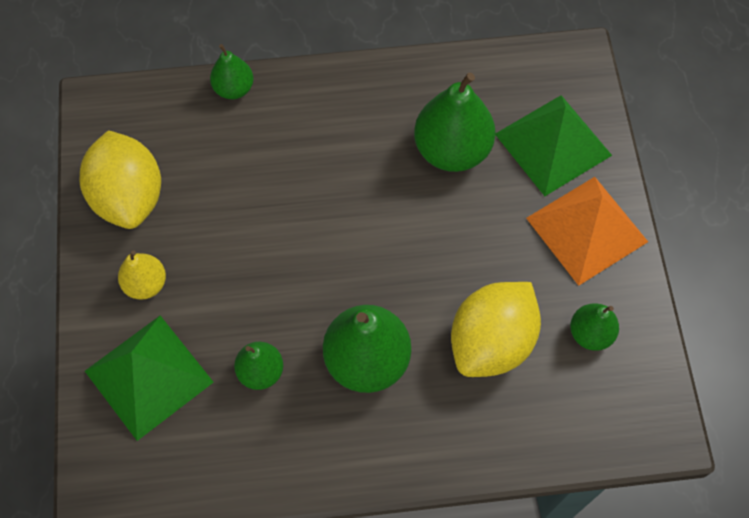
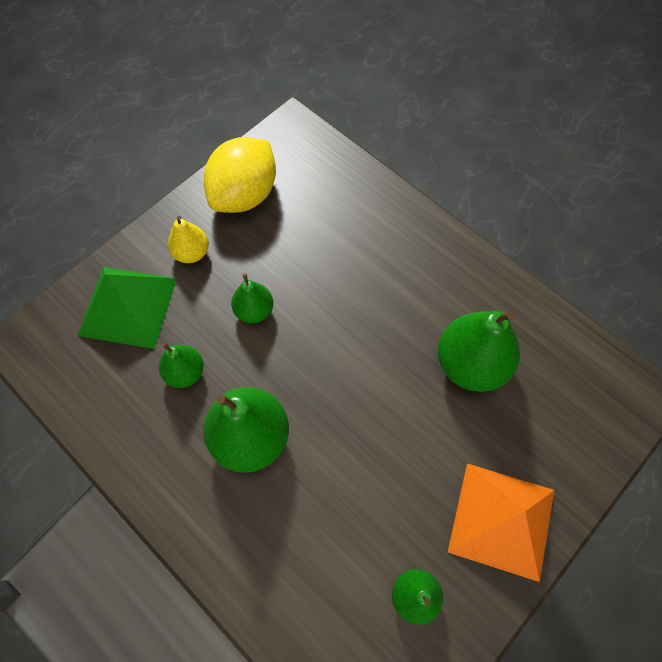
camera: 50 degrees right, 0 degrees up
green pear [210,44,254,99] -> green pear moved to [231,273,273,323]
yellow lemon [451,282,541,377] -> none
green pyramid [495,95,612,196] -> none

